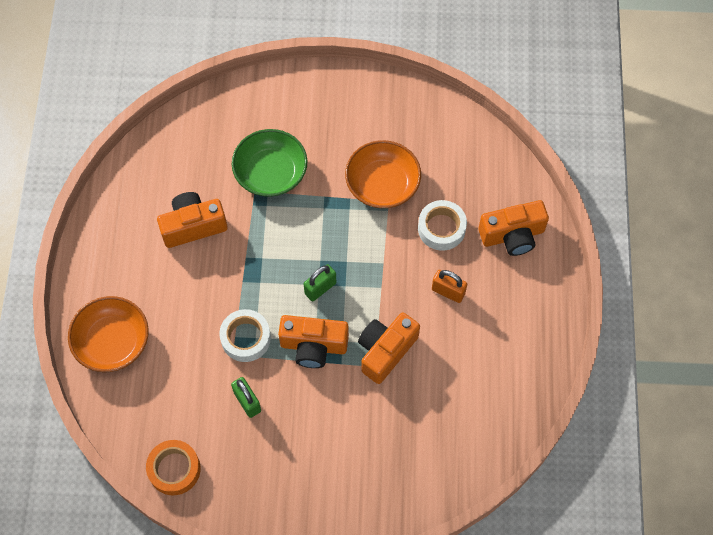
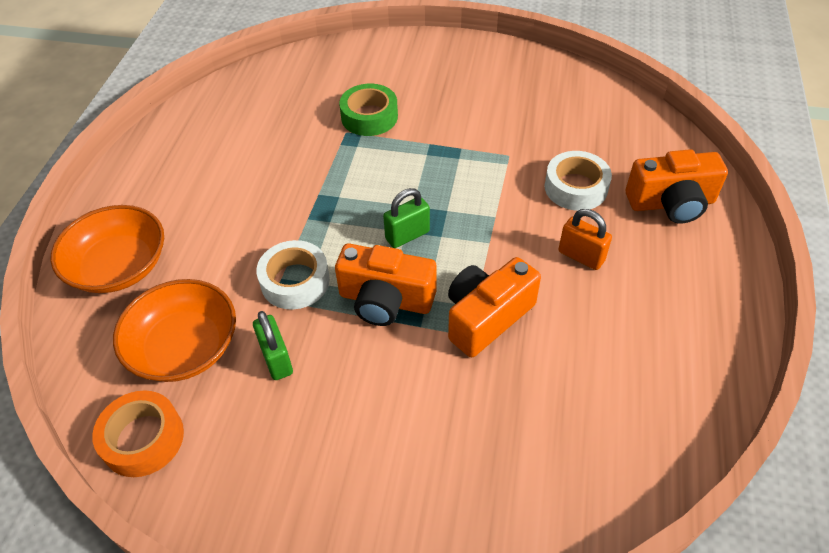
camera: 10 degrees right, 15 degrees down
orange camera [157,192,228,248] -> none
green bowl [232,129,307,197] -> green tape [339,84,398,136]
orange bowl [345,140,421,208] -> orange bowl moved to [113,279,236,382]

